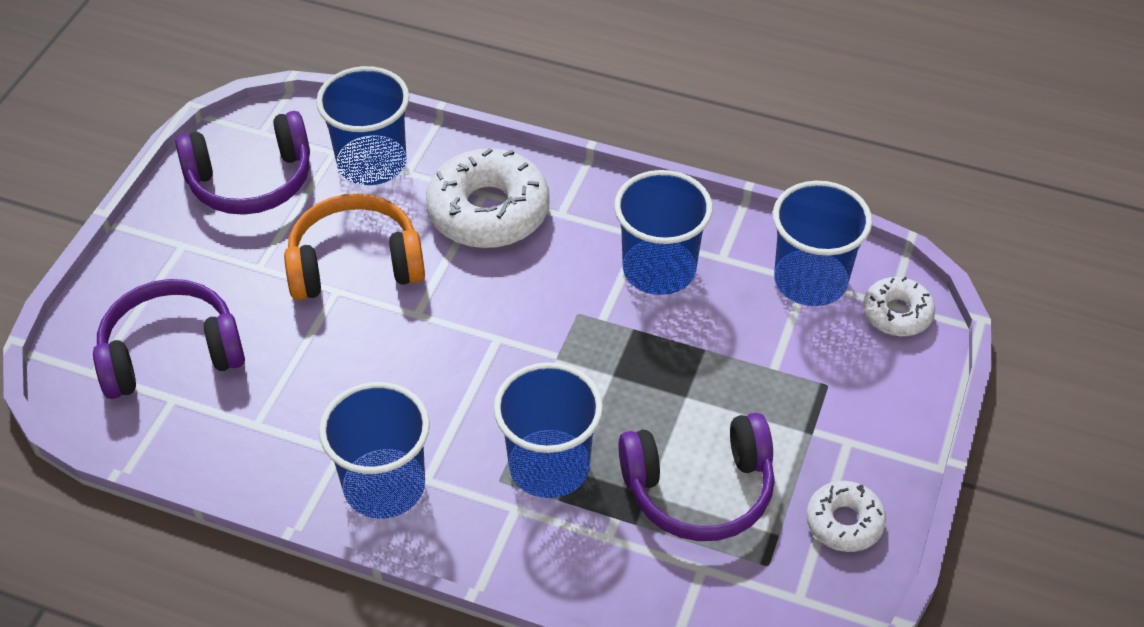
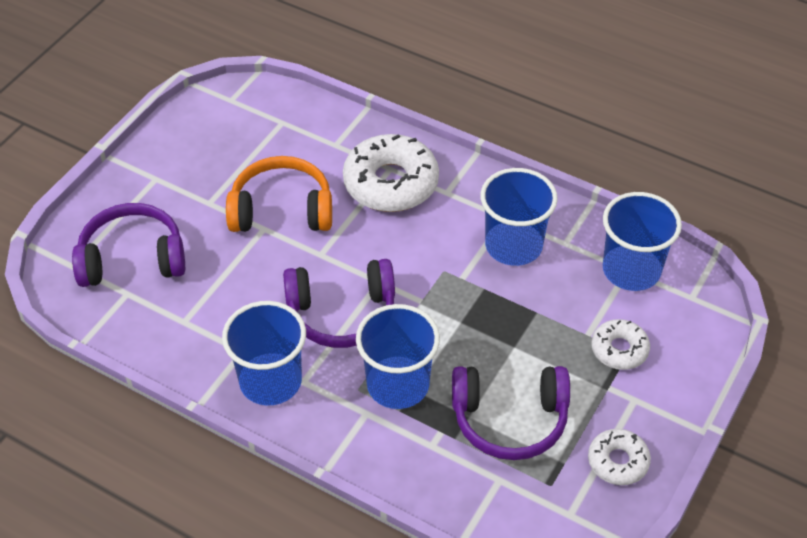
camera: 10 degrees right, 0 degrees up
purple headphones [175,111,310,215] -> purple headphones moved to [283,259,395,348]
blue cup [316,66,409,185] -> none
white donut [863,277,935,336] -> white donut moved to [591,319,650,370]

